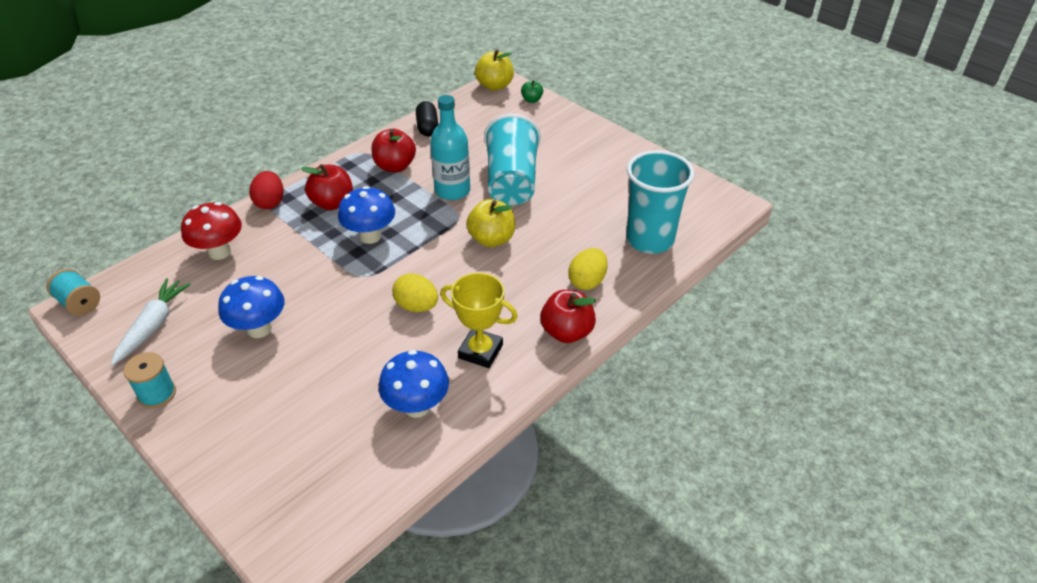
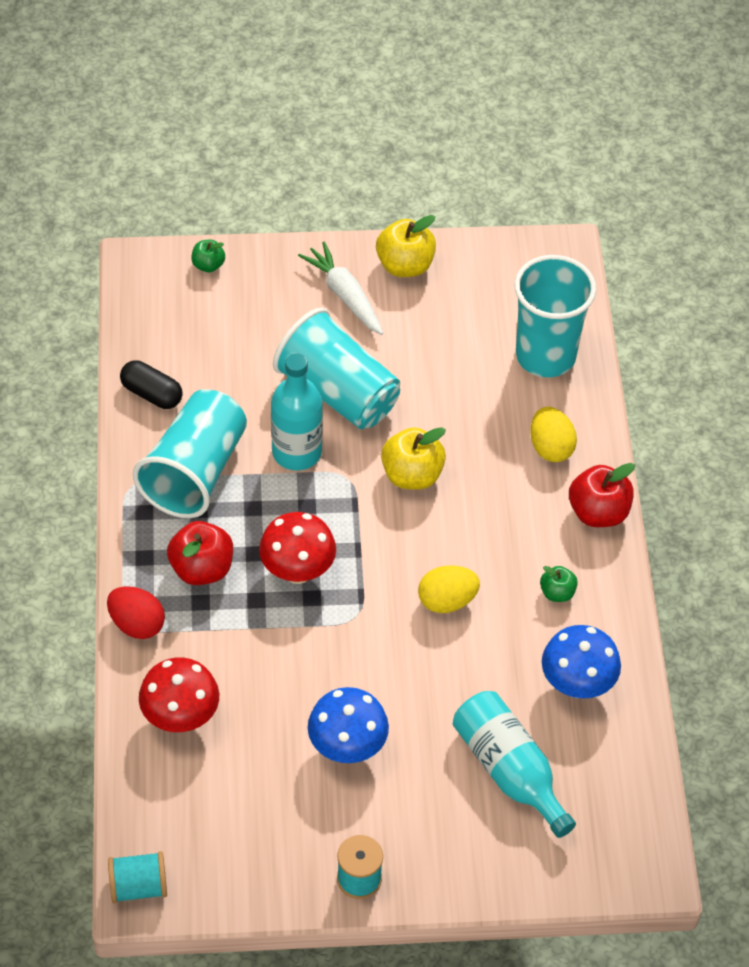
camera: 50 degrees left, 10 degrees up
white carrot [111,278,191,365] -> white carrot moved to [298,242,383,335]
blue mushroom [338,186,395,244] -> red mushroom [259,512,336,584]
red apple [371,129,416,172] -> turquoise cup [133,389,247,518]
yellow trophy [440,273,518,368] -> green apple [540,566,578,602]
yellow apple [475,49,514,91] -> yellow apple moved to [376,215,436,277]
none -> turquoise bottle [453,691,576,838]

